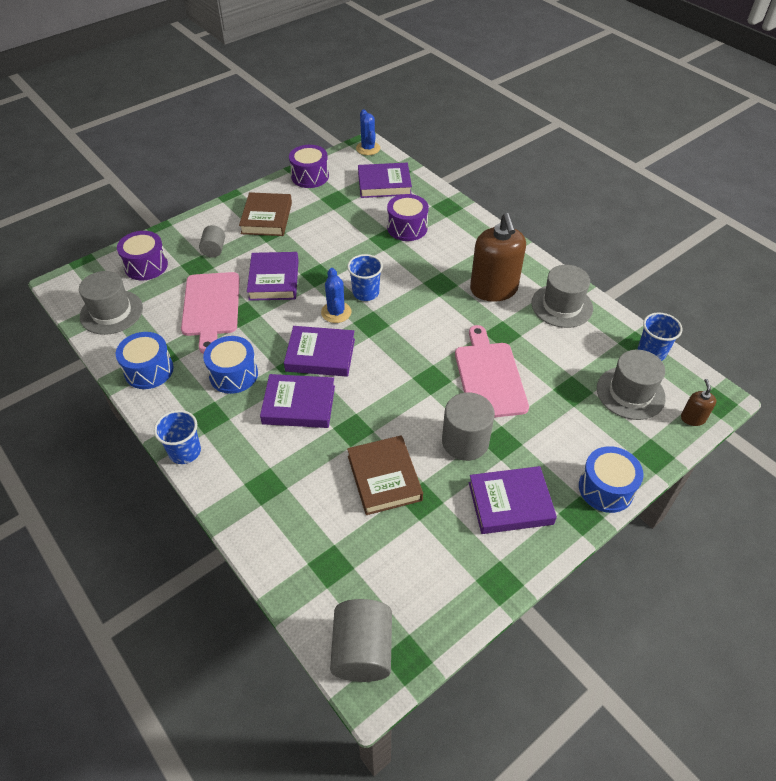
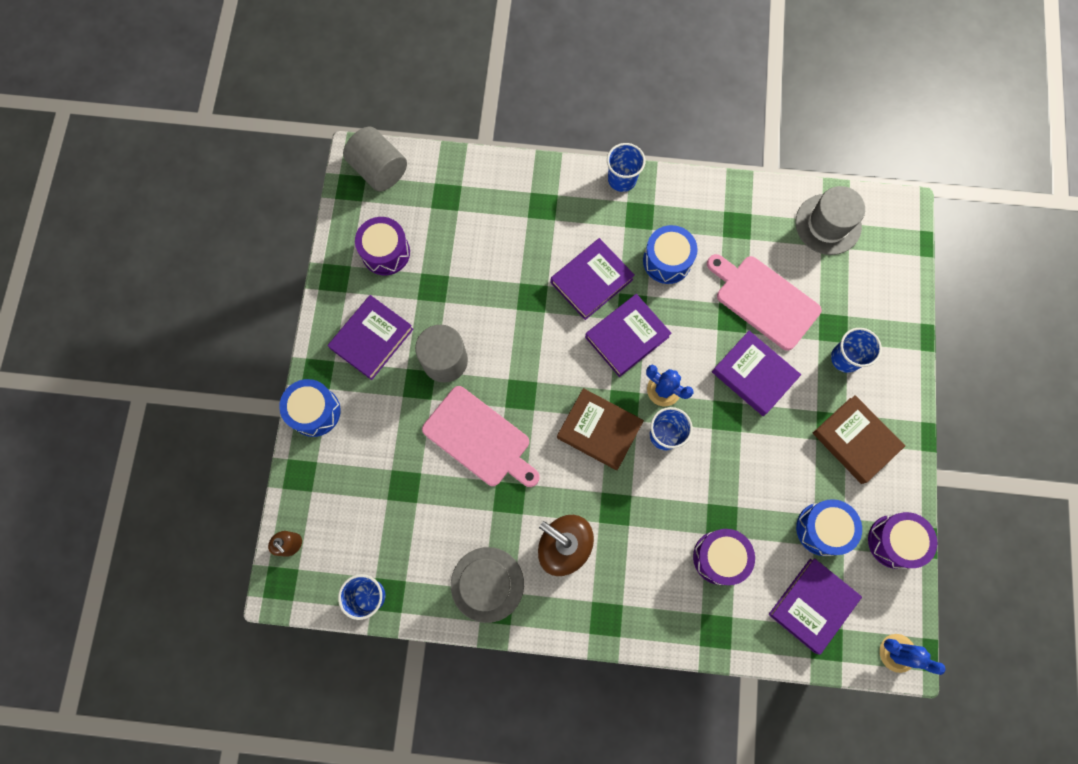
camera: 135 degrees right, 25 degrees up
blue drum [116,332,174,389] -> blue drum moved to [796,499,862,556]
purple drum [117,231,168,280] -> purple drum moved to [355,217,410,275]
grey cylinder [199,225,225,257] -> blue cup [831,328,882,373]
brown book [347,435,423,515] -> brown book moved to [557,388,644,470]
grey hat [597,350,666,420] -> none

